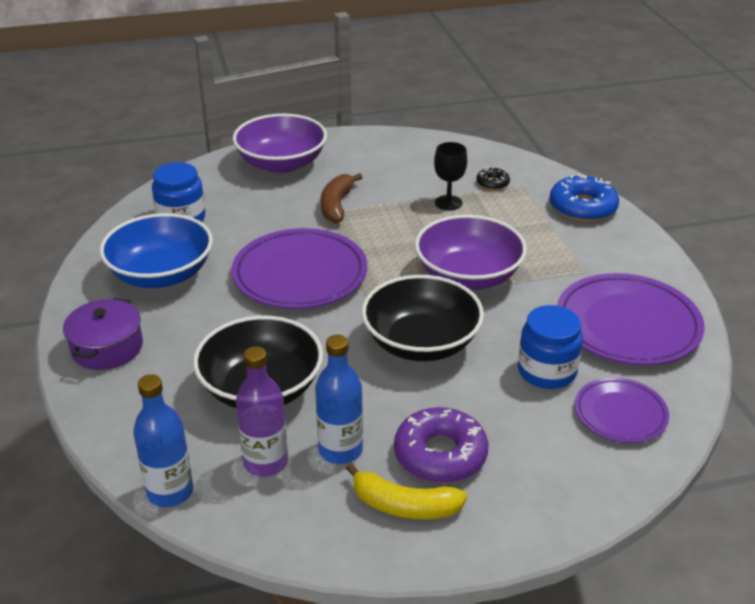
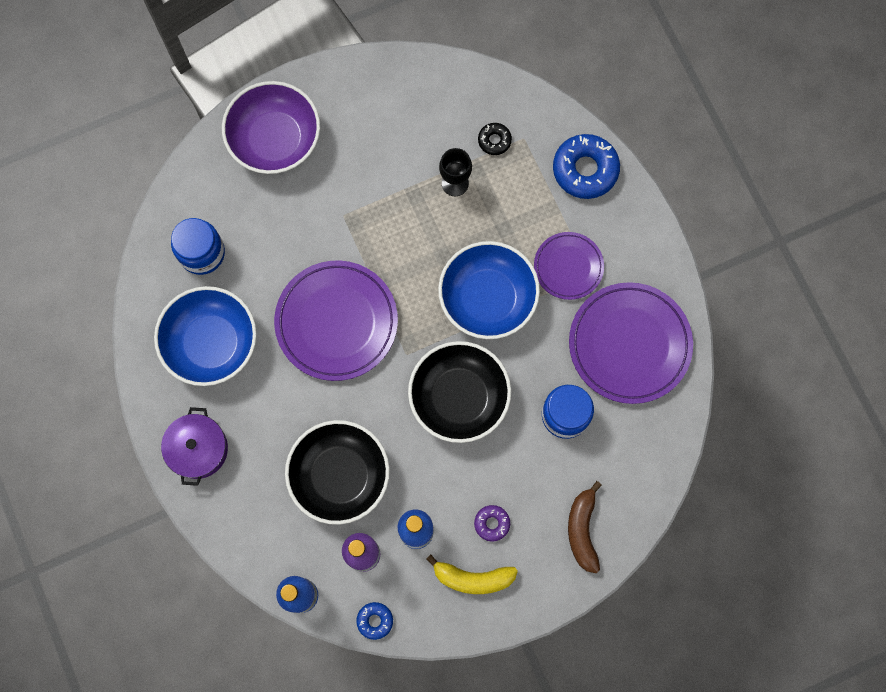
camera: 10 degrees left, 40 degrees up
brown banana [321,173,363,223] -> brown banana moved to [568,481,602,573]
purple donut [394,407,488,483] -> purple donut [474,505,510,542], size x0.51
purple bowl [415,215,527,290] -> blue bowl [438,241,540,339]
purple plate [575,377,669,443] -> purple plate moved to [534,232,604,300]
none -> blue donut [356,602,393,640]

